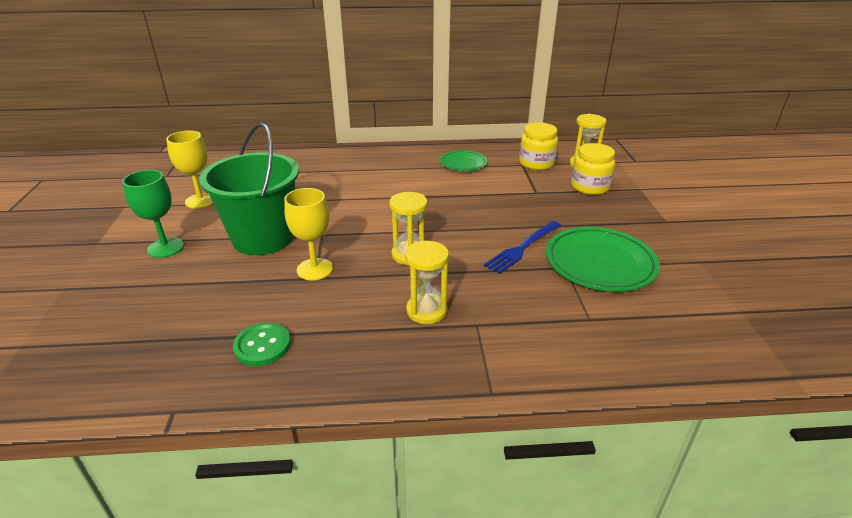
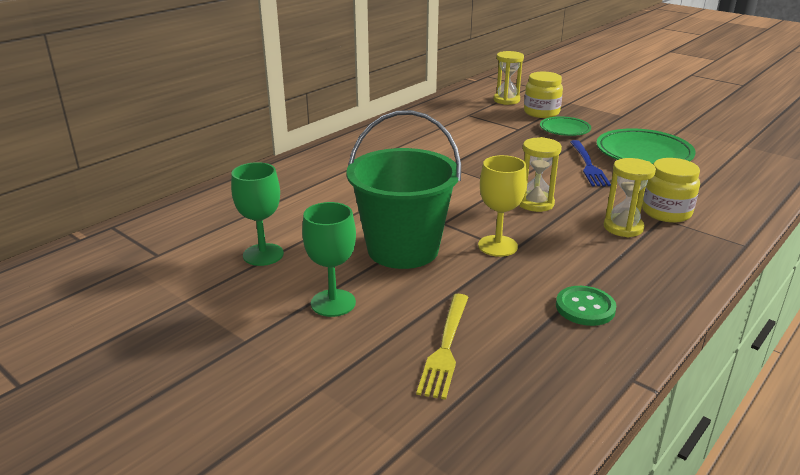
camera: 45 degrees left, 5 degrees down
yellow goblet [166,131,213,209] -> green goblet [231,162,284,266]
green plate [440,150,487,171] -> green plate moved to [540,116,591,136]
yellow jar [519,122,558,170] -> yellow jar moved to [642,158,700,223]
none -> yellow fork [416,294,468,400]

